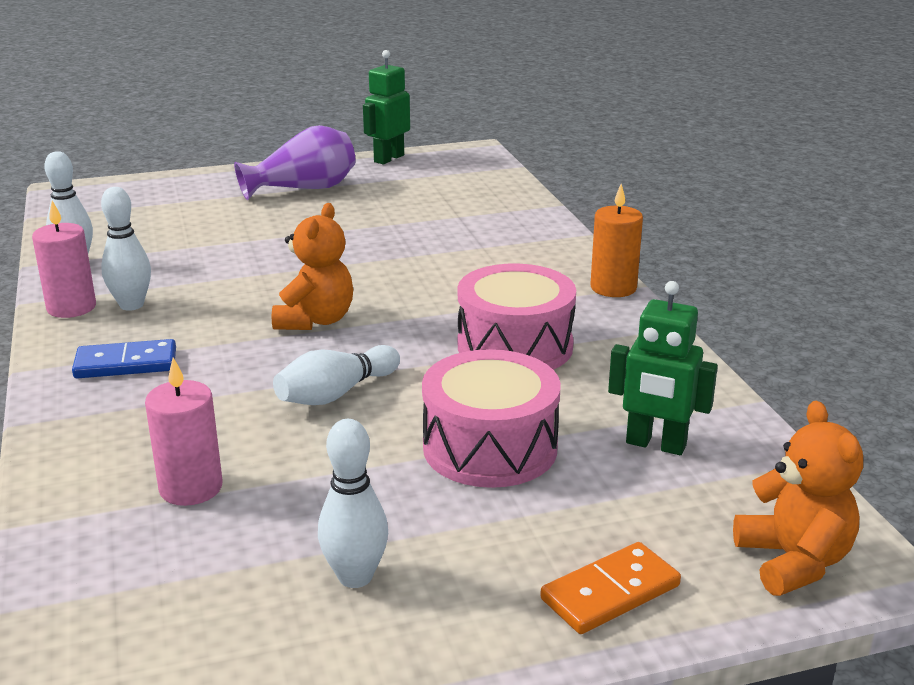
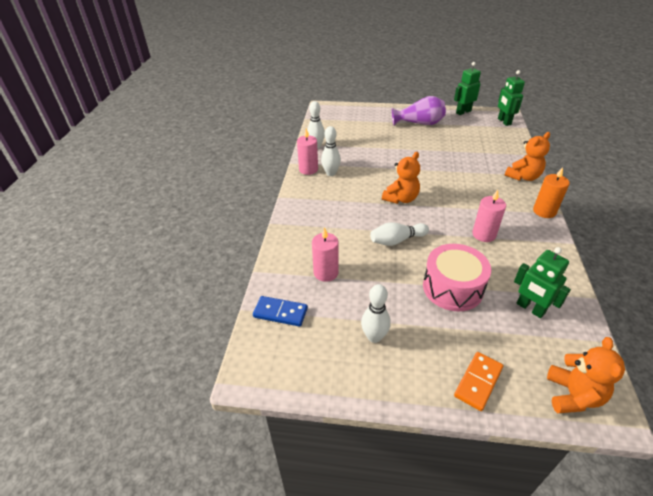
camera: 25 degrees right, 15 degrees up
blue domino [72,339,176,379] -> blue domino moved to [253,296,308,327]
pink drum [458,264,576,370] -> pink candle [472,190,506,242]
orange domino [540,542,681,634] -> orange domino turned 45 degrees counterclockwise [454,352,503,411]
none -> green robot [498,70,525,126]
none -> orange teddy bear [505,132,550,181]

